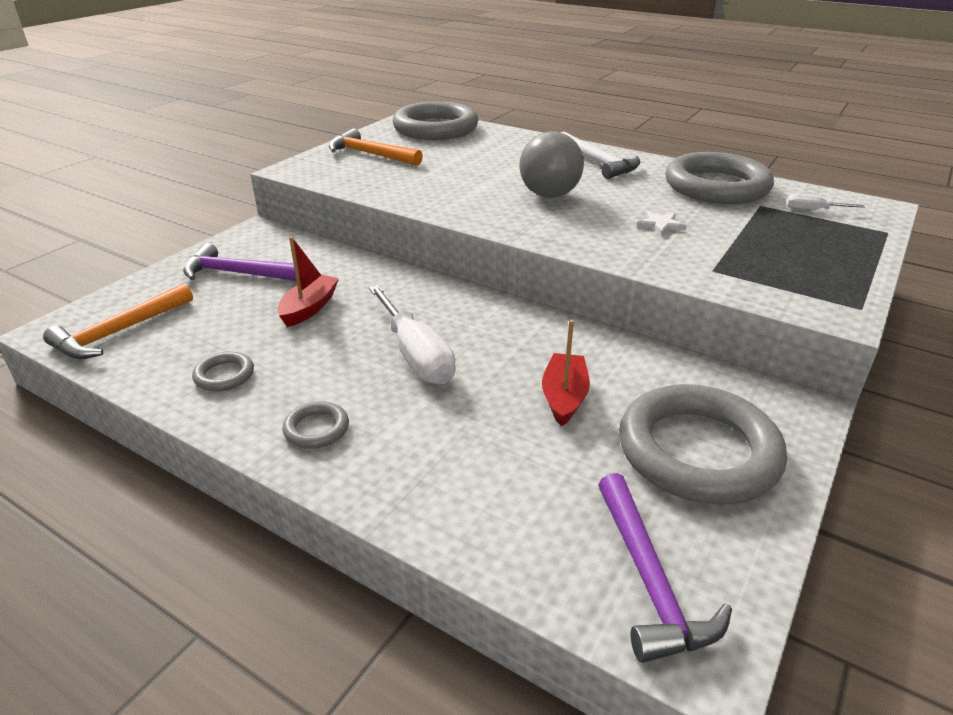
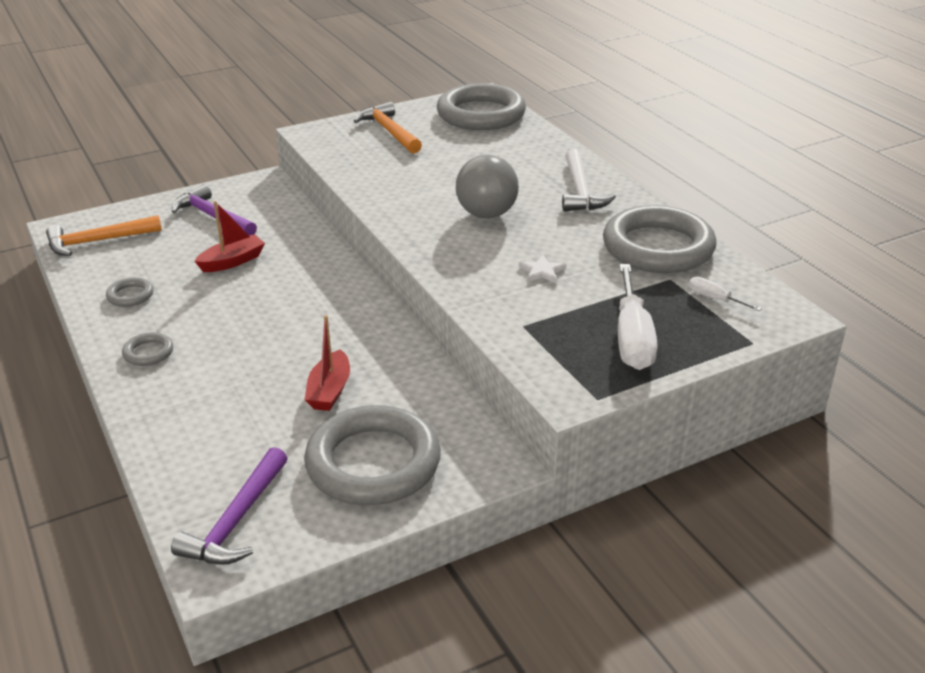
camera: 30 degrees right, 0 degrees up
white screwdriver [368,285,456,385] -> white screwdriver moved to [618,264,657,370]
red boat [542,320,590,427] -> red boat turned 150 degrees clockwise [305,315,350,411]

